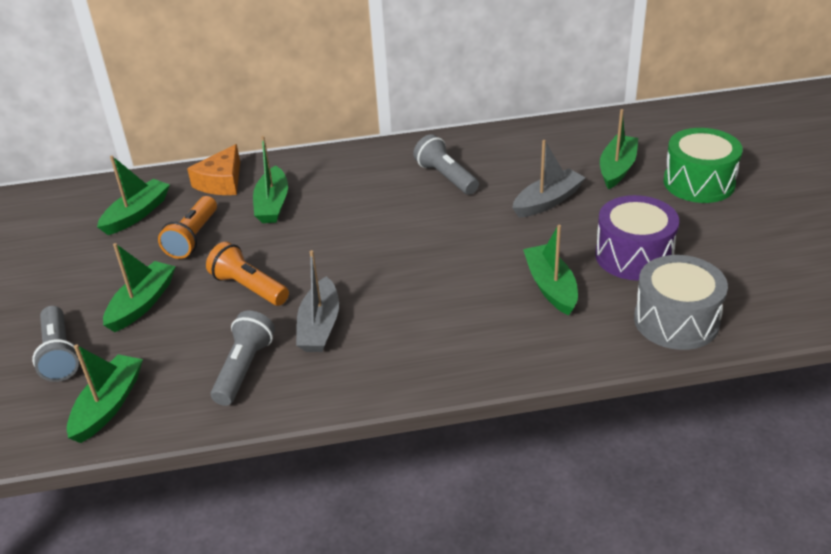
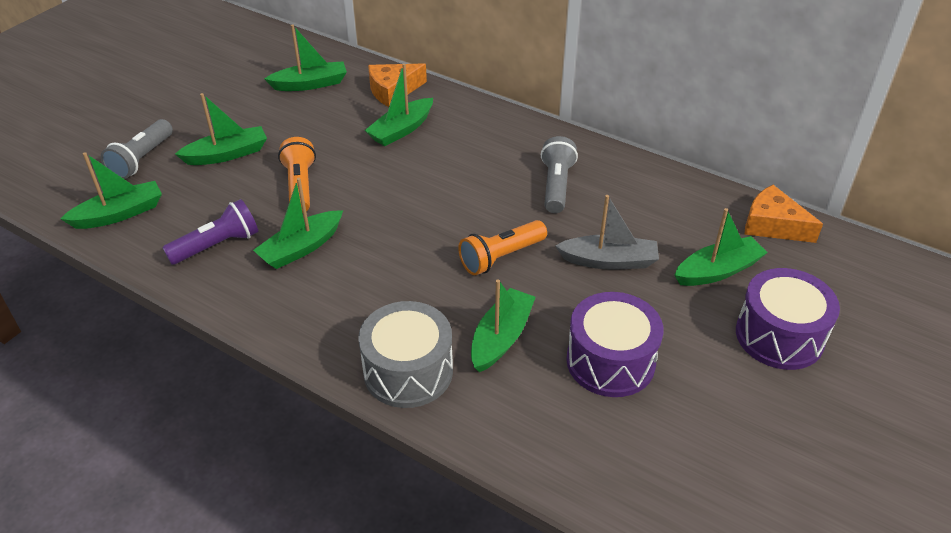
camera: 40 degrees right, 5 degrees up
orange flashlight [158,196,217,259] -> orange flashlight moved to [458,220,547,275]
grey flashlight [211,311,275,406] -> purple flashlight [162,199,258,265]
grey boat [296,250,339,352] -> green boat [253,178,343,269]
grey drum [634,255,728,350] -> grey drum moved to [358,301,453,408]
green drum [663,128,743,203] -> purple drum [736,268,840,370]
none -> orange cheese [745,185,823,243]

